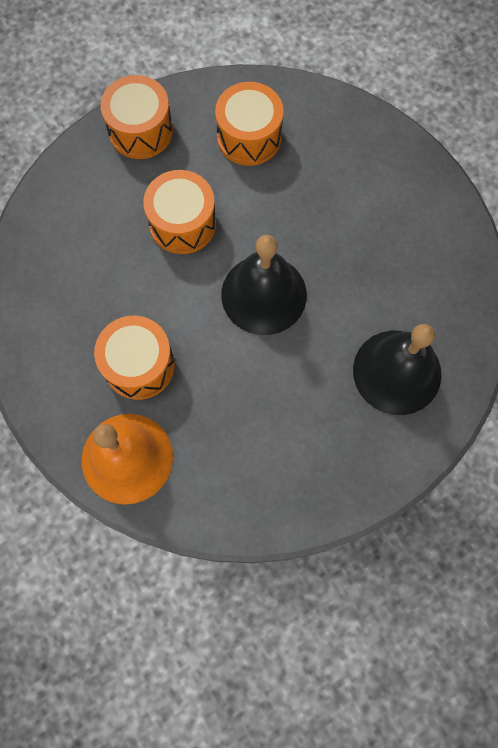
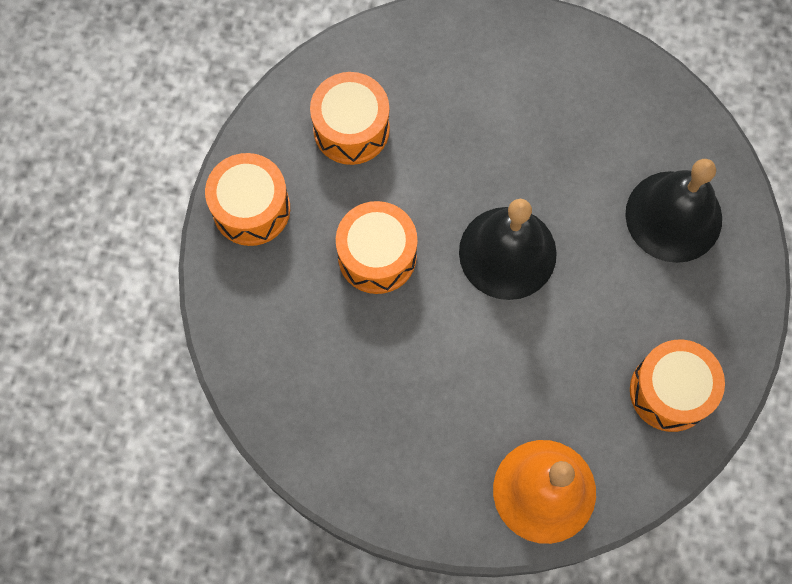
camera: 45 degrees left, 0 degrees up
orange drum [94,316,175,400] -> orange drum moved to [630,340,725,432]

